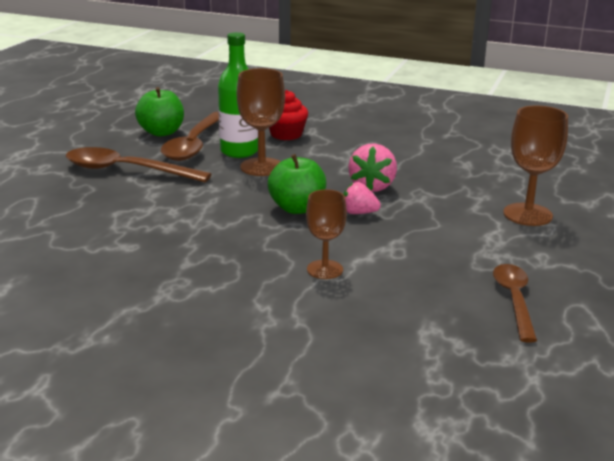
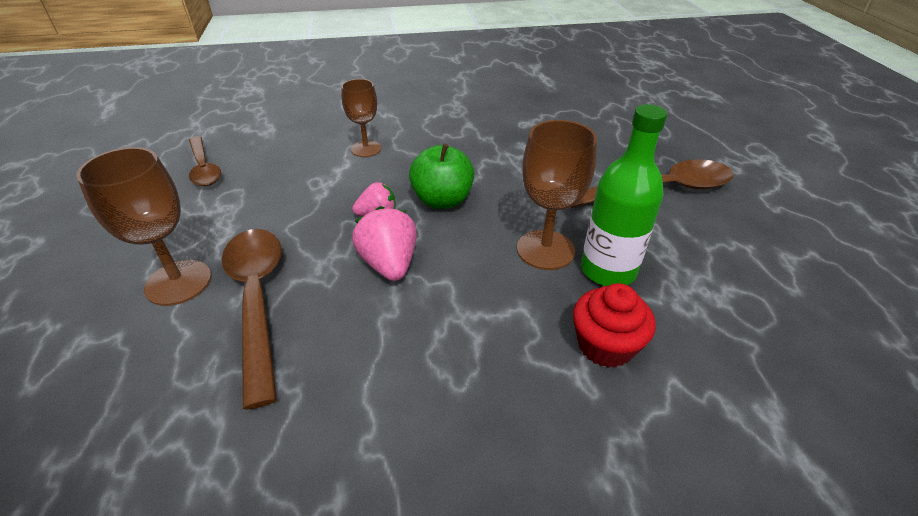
camera: 150 degrees right, 15 degrees up
green apple [135,87,184,136] -> none
brown spoon [161,112,219,161] -> brown spoon moved to [222,229,282,409]

